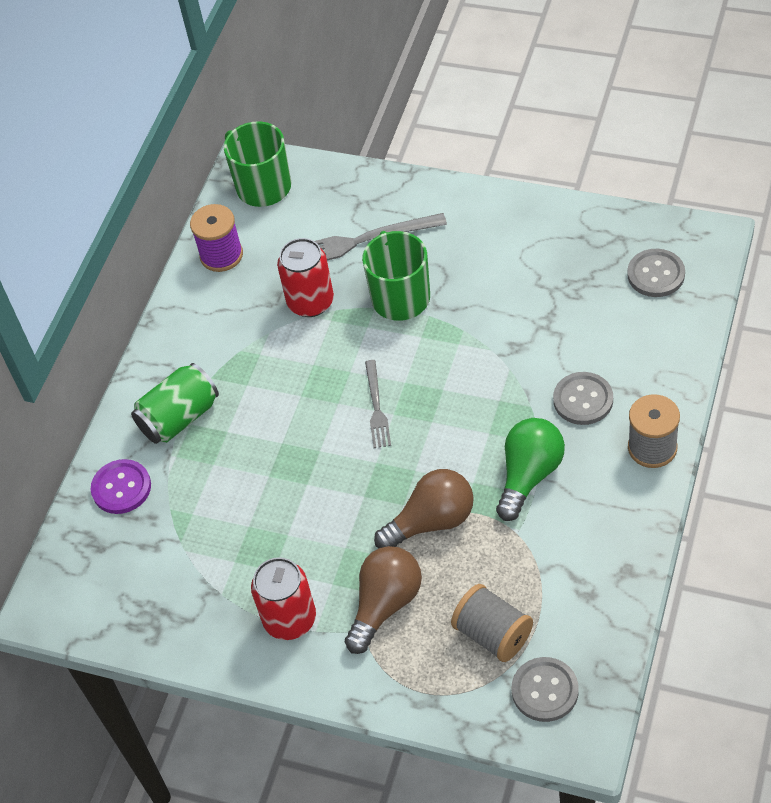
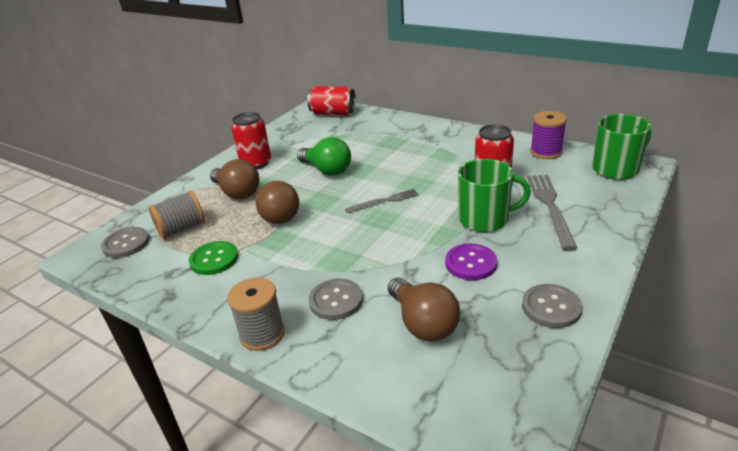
camera: 100 degrees right, 20 degrees down
purple button [91,459,151,514] -> purple button moved to [445,244,497,280]
green can [131,363,219,444] -> none
grey fork [365,360,391,448] -> grey fork turned 150 degrees clockwise [345,189,419,213]
green light bulb [496,418,565,521] -> green light bulb moved to [297,137,351,176]
grey button [627,249,685,297] -> grey button moved to [522,284,582,328]
none -> green button [189,241,238,275]
none -> red can [308,86,356,115]
none -> brown light bulb [388,277,460,342]

